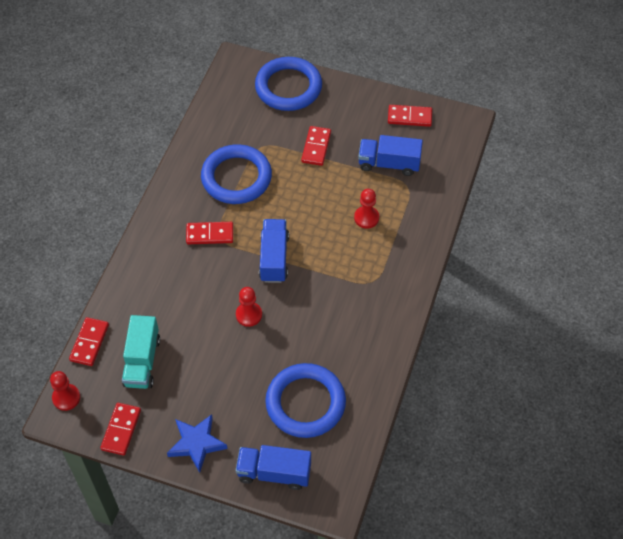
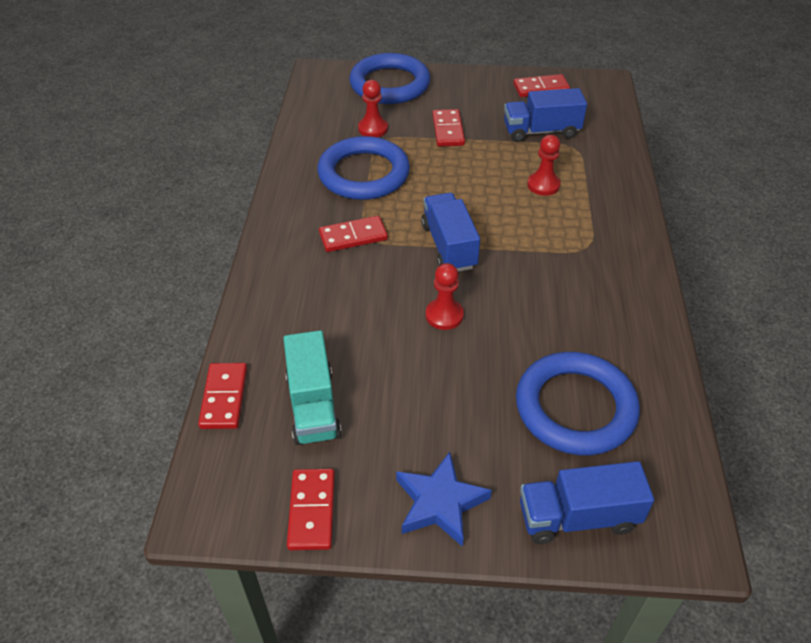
camera: 15 degrees left, 10 degrees down
red pawn [50,371,80,411] -> red pawn moved to [358,80,388,137]

